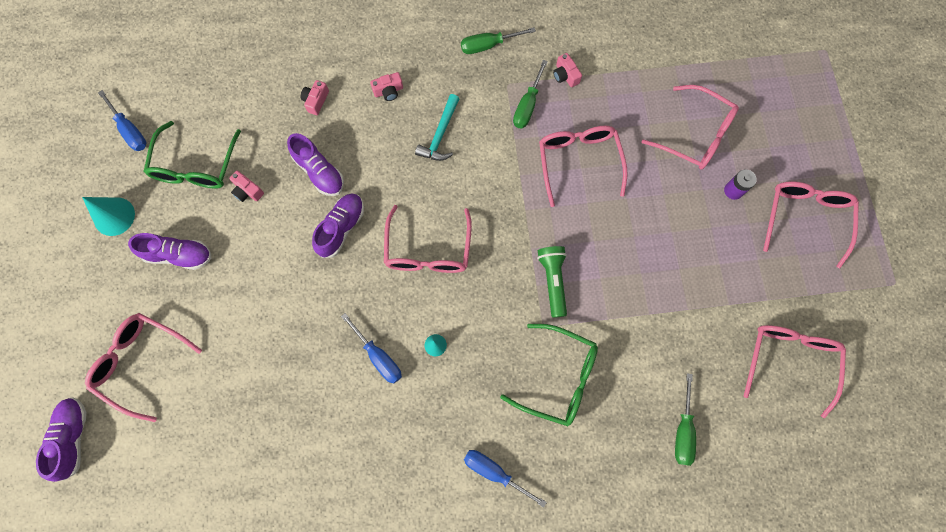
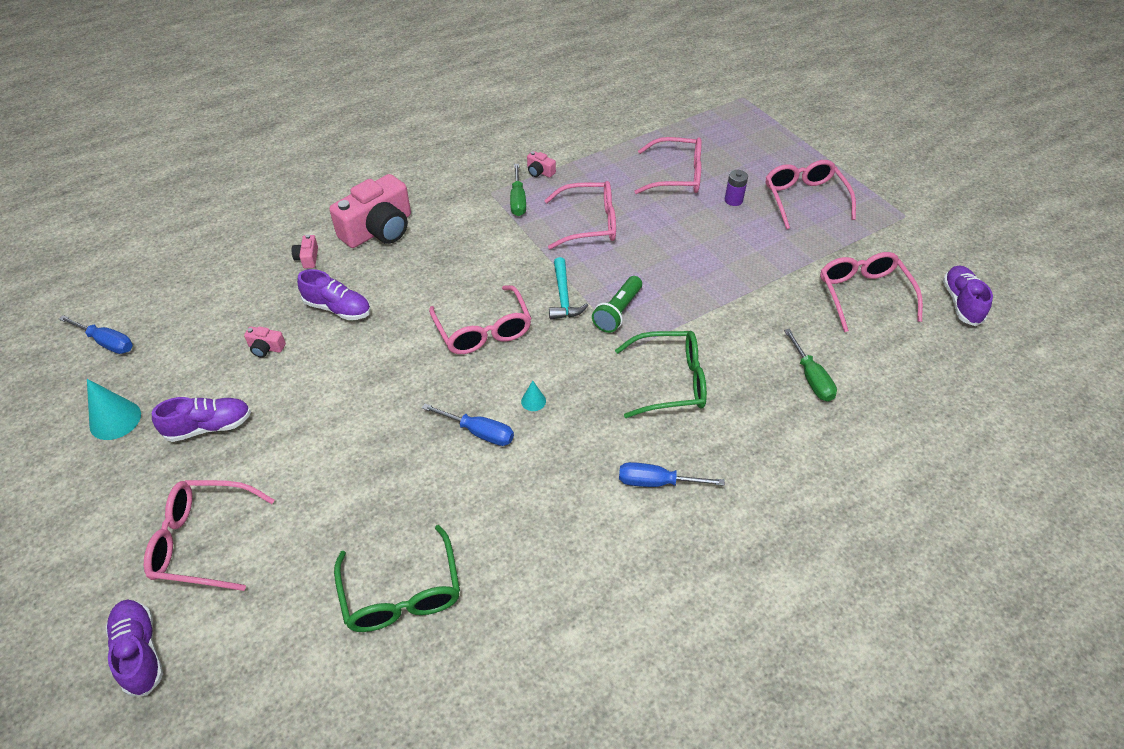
camera: 25 degrees left, 25 degrees down
green glasses [143,121,241,189] -> green glasses moved to [334,525,460,632]
purple shoe [312,193,364,258] -> purple shoe moved to [943,266,993,326]
pink camera [370,72,403,101] -> pink camera [329,174,411,248], size x2.42
turquoise hammer [415,94,459,161] -> turquoise hammer moved to [549,257,588,320]
green screwdriver [461,27,536,54] -> none
green flashlight [537,246,567,318] -> green flashlight turned 120 degrees counterclockwise [592,276,642,333]
pink glasses [539,126,627,207] -> pink glasses turned 120 degrees clockwise [544,181,616,249]

